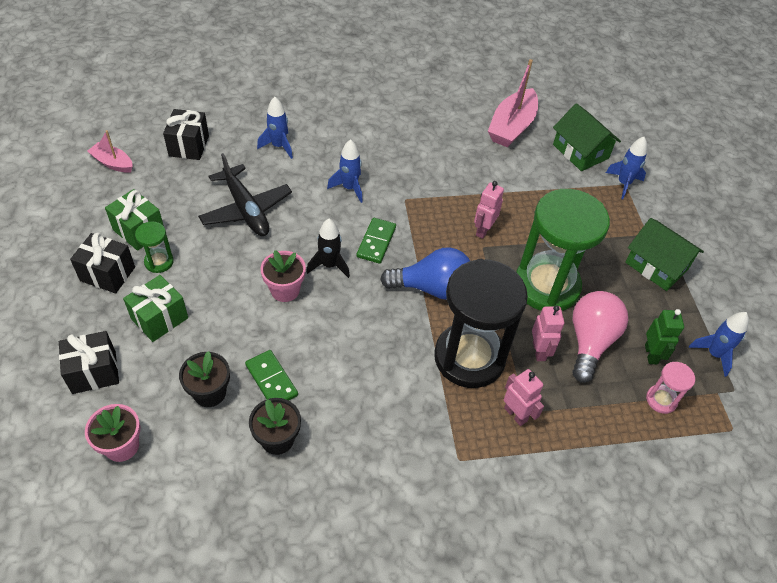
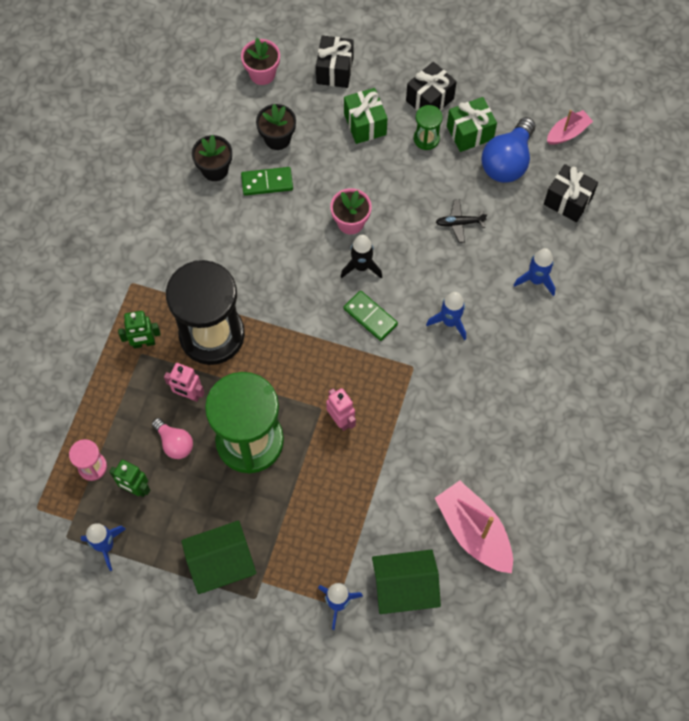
camera: 120 degrees right, 15 degrees up
black plane [198,153,292,236] -> black plane [436,200,487,243], size x0.50
blue light bulb [380,247,470,300] -> blue light bulb moved to [481,117,535,183]
pink robot [504,369,544,426] -> green robot [118,311,161,348]
pink light bulb [573,291,628,383] -> pink light bulb [152,418,193,459], size x0.59

